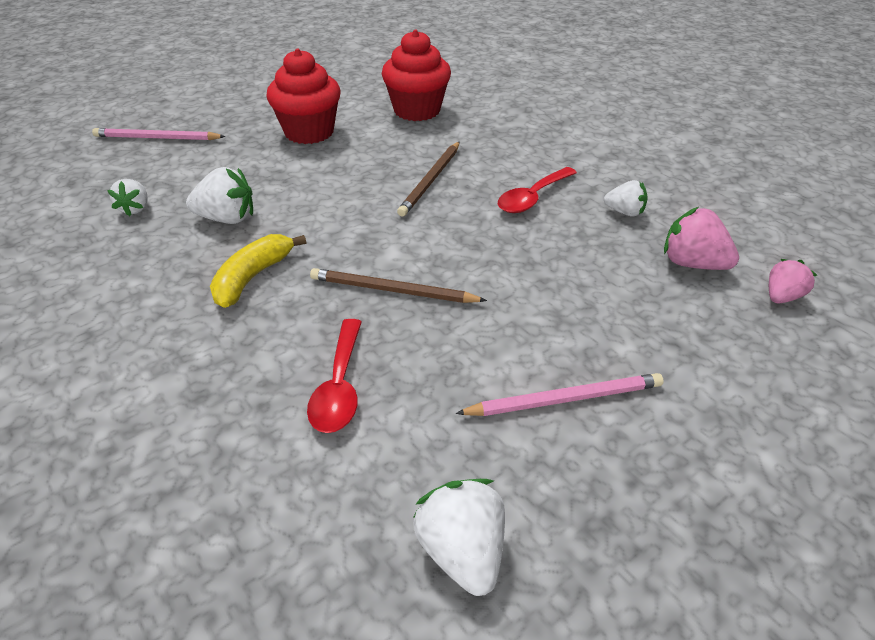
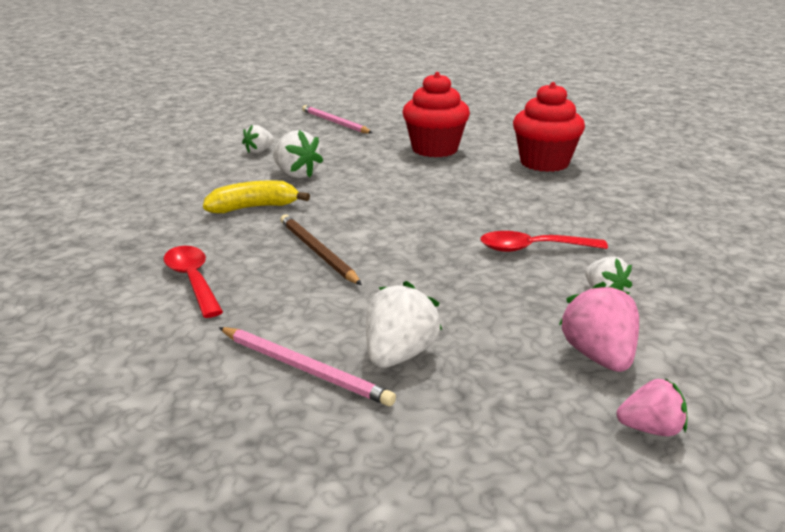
camera: 45 degrees right, 15 degrees down
red spoon [307,319,362,433] -> red spoon turned 105 degrees clockwise [163,246,223,318]
brown pencil [397,141,460,217] -> none
white strawberry [413,479,505,596] -> white strawberry moved to [366,281,442,368]

